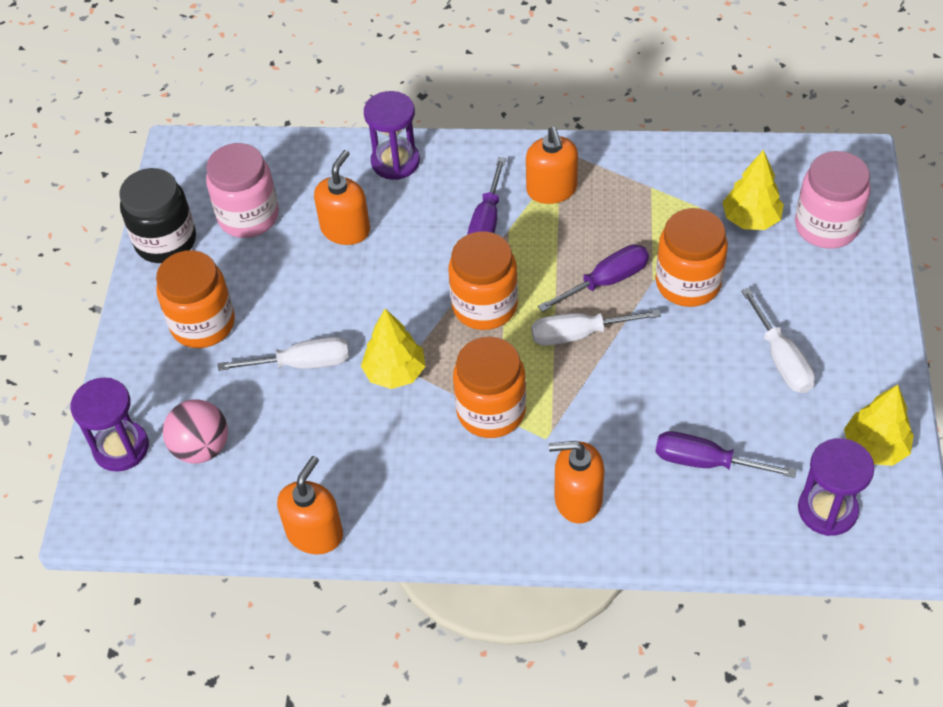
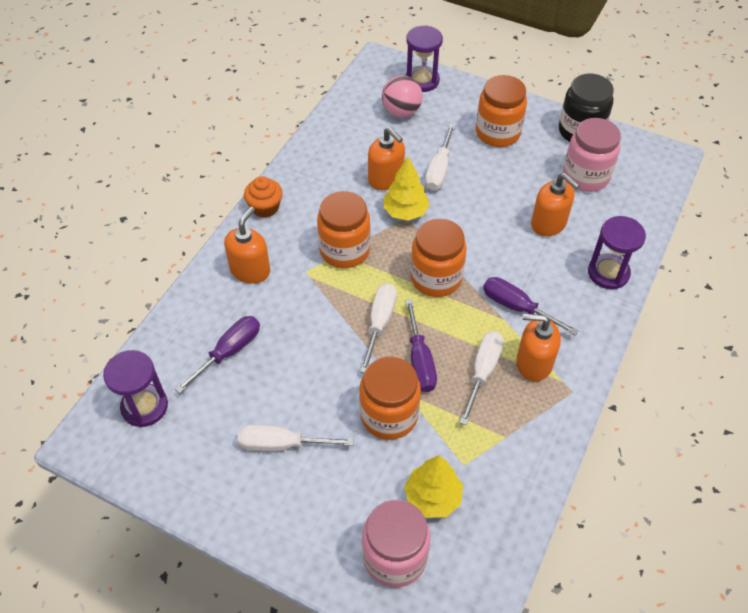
camera: 110 degrees right, 0 degrees up
orange soap dispenser [277,456,343,554] -> orange soap dispenser moved to [368,127,405,190]
yellow tree [844,385,914,466] -> none
none -> orange cupcake [244,176,283,218]
none -> white screwdriver [460,331,504,425]

